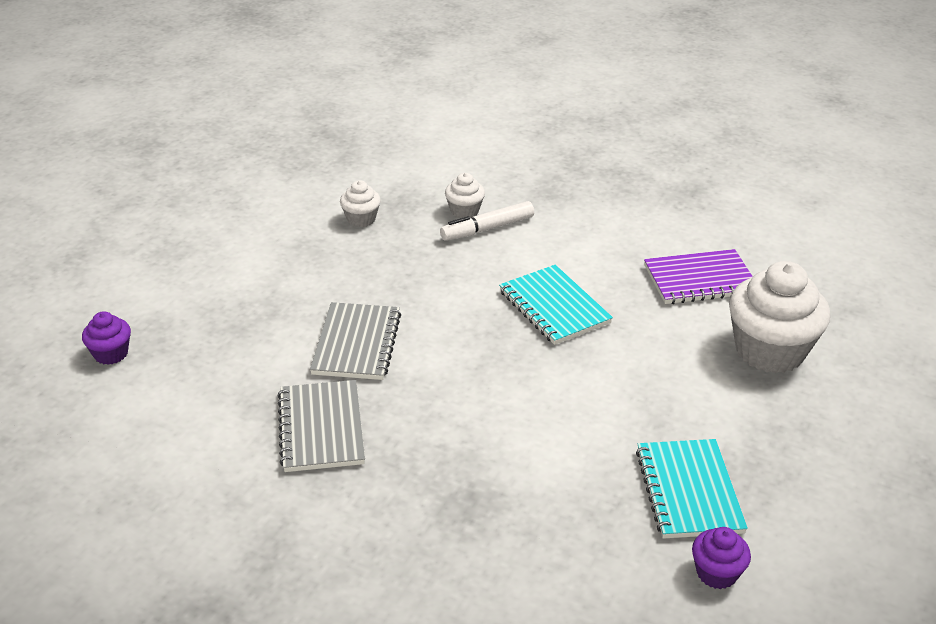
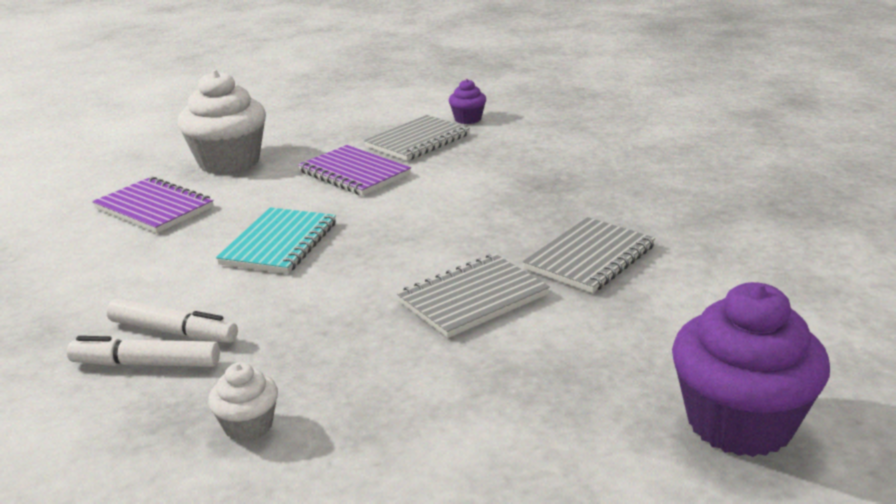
camera: 130 degrees left, 10 degrees down
purple cupcake [82,311,131,365] -> purple cupcake [672,282,830,457], size x2.08
white cupcake [445,173,485,218] -> white marker [67,336,220,367]
turquoise notebook [636,439,748,539] -> grey notebook [364,115,470,161]
none -> purple notebook [298,145,411,196]

